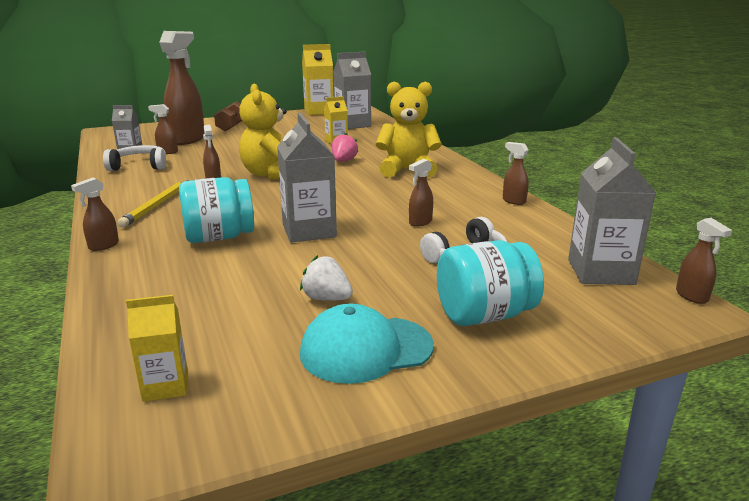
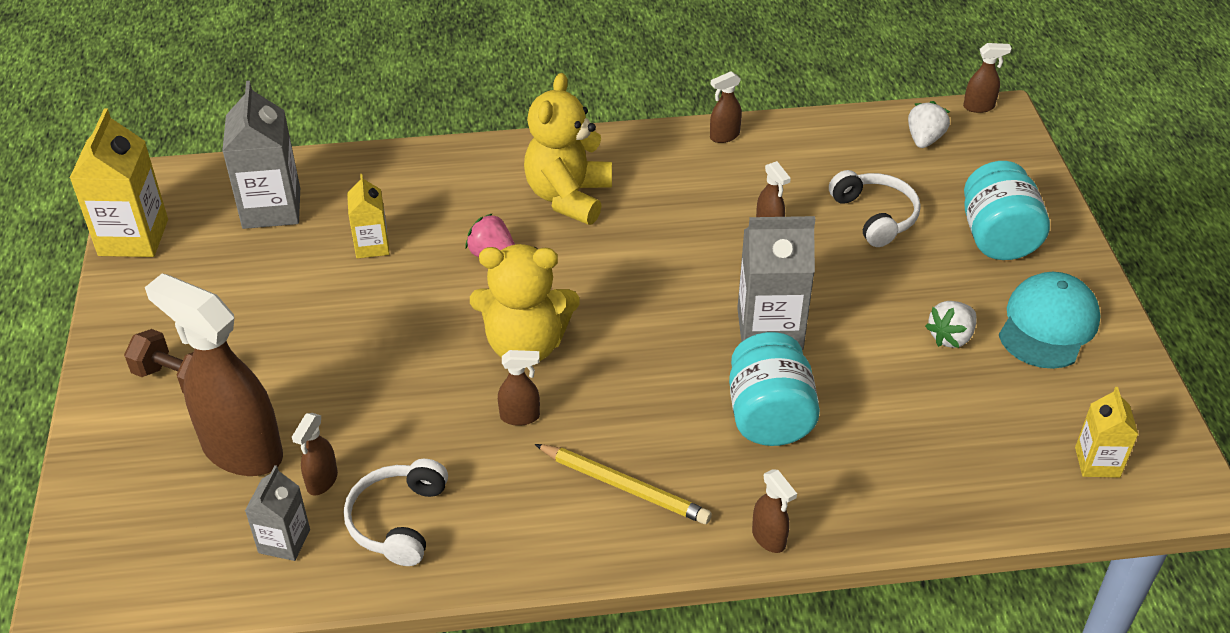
camera: 75 degrees left, 20 degrees up
turquoise cap [300,304,434,384] -> turquoise cap turned 150 degrees counterclockwise [999,272,1101,369]
grey carton [568,137,656,285] -> white strawberry [908,101,950,148]

